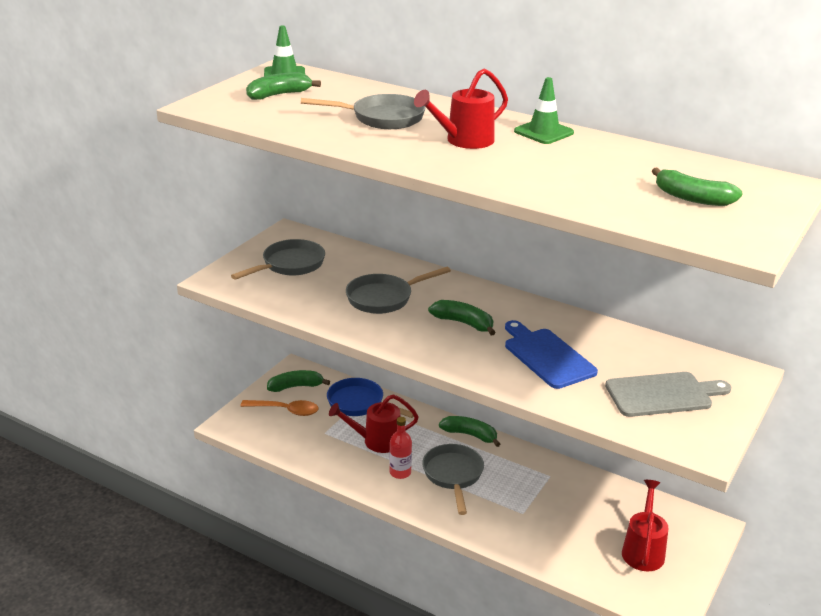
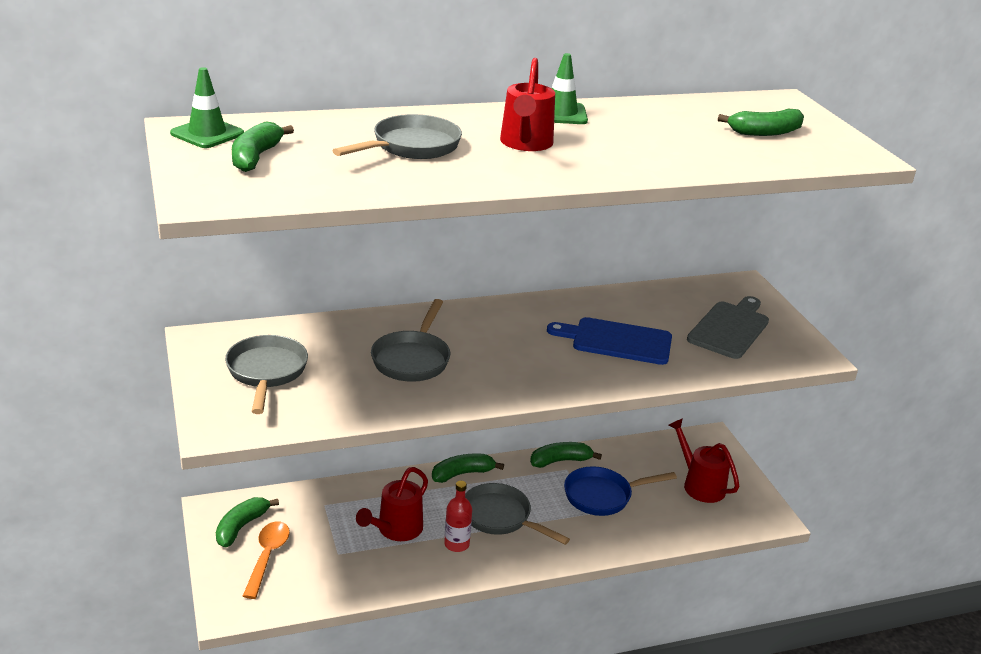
camera: 50 degrees left, 0 degrees up
orange spoon [241,400,319,416] -> orange spoon turned 45 degrees counterclockwise [243,521,290,599]
blue pan [327,378,414,418] -> blue pan moved to [564,466,677,516]
green banana [428,300,496,336] -> green banana moved to [530,442,602,468]

